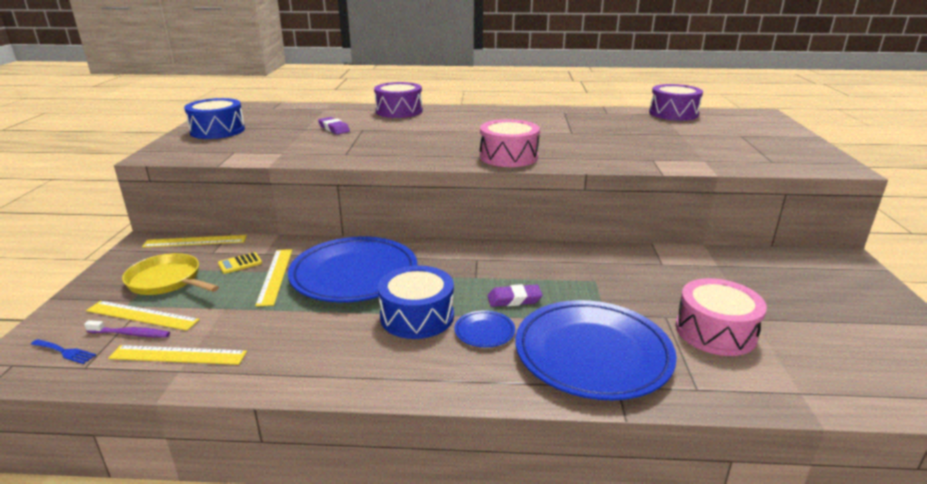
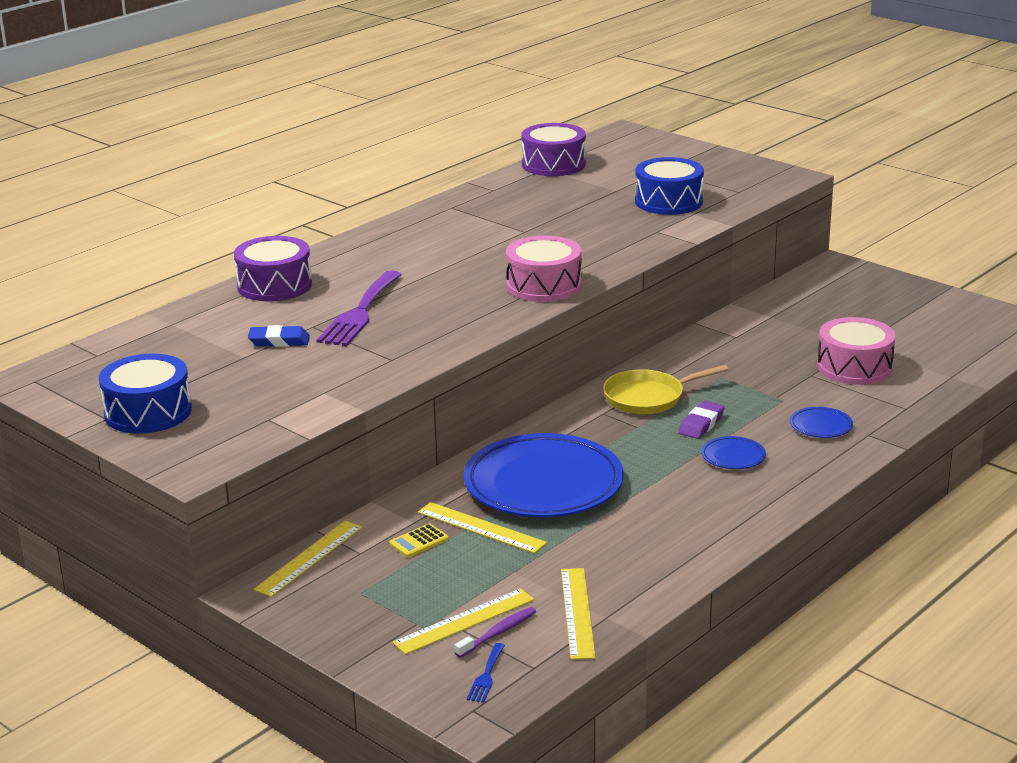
camera: 50 degrees left, 0 degrees up
blue fork [31,339,96,364] -> blue fork turned 135 degrees clockwise [467,643,505,703]
yellow ruler [108,345,247,365] -> yellow ruler turned 45 degrees counterclockwise [561,568,596,660]
yellow pan [122,253,219,295] -> yellow pan moved to [603,365,728,414]
yellow calculator [218,252,262,274] -> yellow calculator turned 45 degrees clockwise [389,524,449,557]
purple eraser [318,117,350,135] -> blue eraser [248,325,310,347]
blue drum [378,265,454,339] -> blue drum moved to [635,157,704,215]
blue plate [515,300,677,401] -> blue plate [790,407,853,438], size x0.41
none -> purple fork [316,270,402,346]

